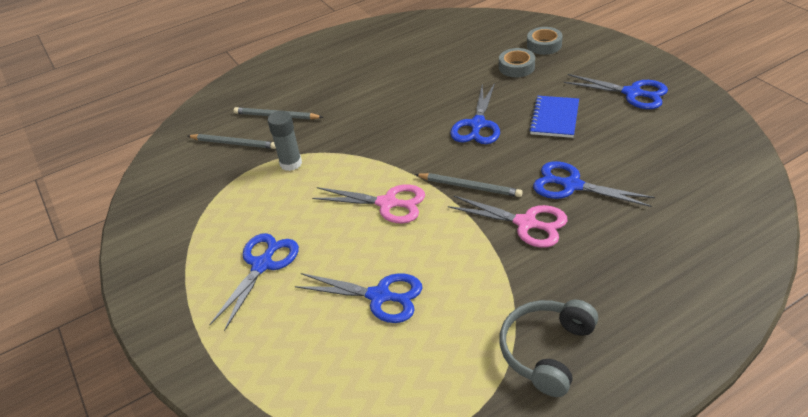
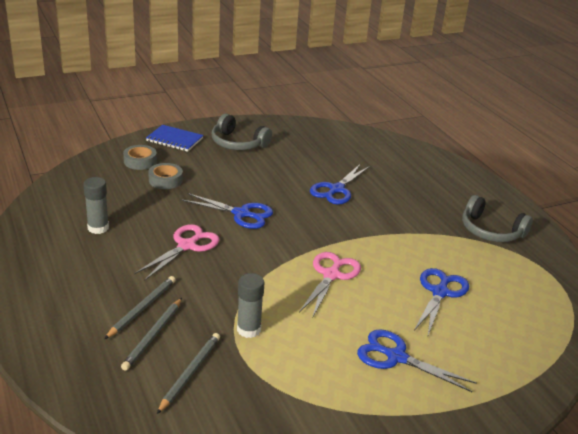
camera: 90 degrees left, 10 degrees down
grey pencil [415,173,523,197] -> grey pencil moved to [105,276,175,339]
pink scissors [448,196,568,248] -> pink scissors moved to [134,224,219,280]
blue notebook [529,96,579,138] -> blue notebook moved to [146,125,204,152]
blue scissors [564,74,668,109] -> grey headphones [212,114,272,150]
none -> grey glue stick [83,177,109,234]

